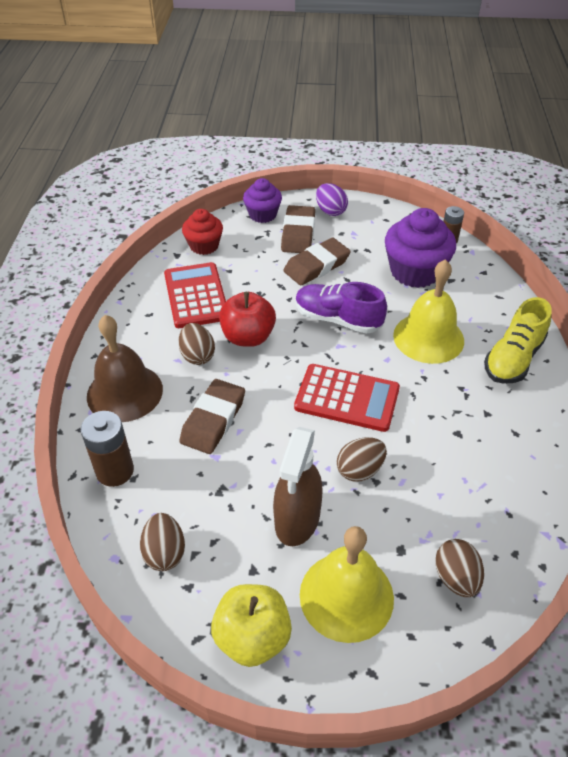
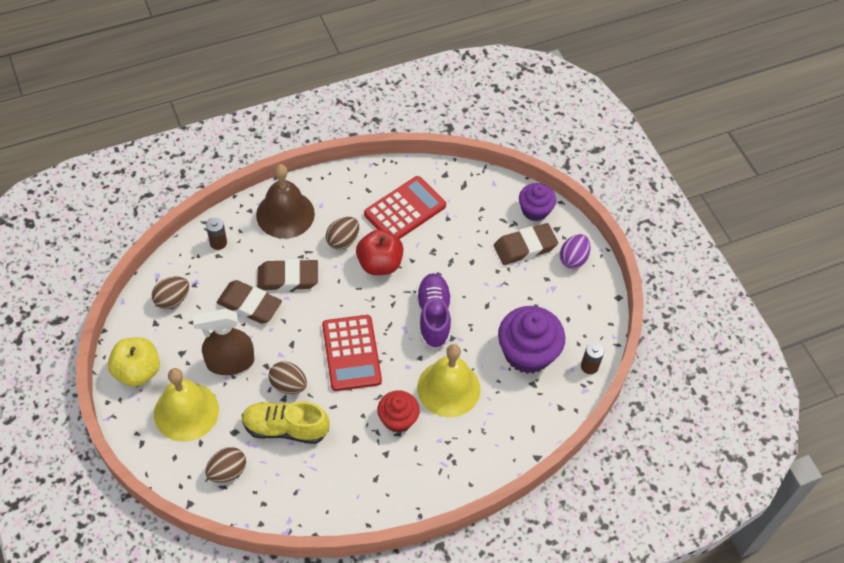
camera: 60 degrees right, 10 degrees up
brown battery [81,411,134,487] -> brown battery [206,217,227,250], size x0.63
red cupcake [182,209,223,255] -> red cupcake moved to [377,390,420,433]
brown eraser [283,238,351,285] -> brown eraser moved to [217,280,282,324]
yellow shoe [484,297,552,384] -> yellow shoe moved to [242,401,330,444]

